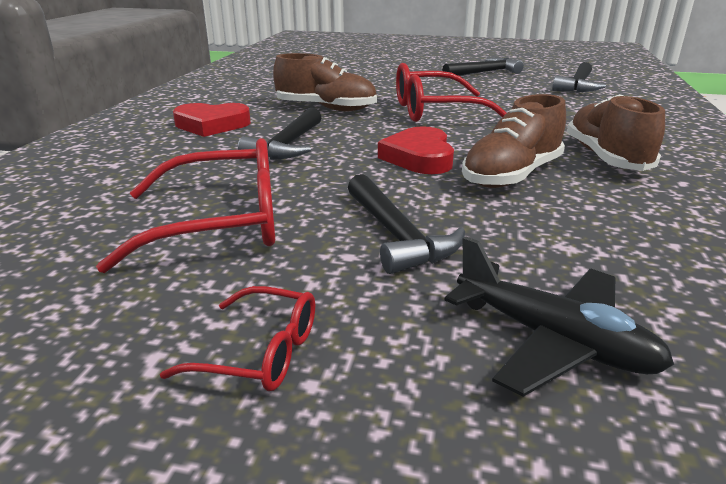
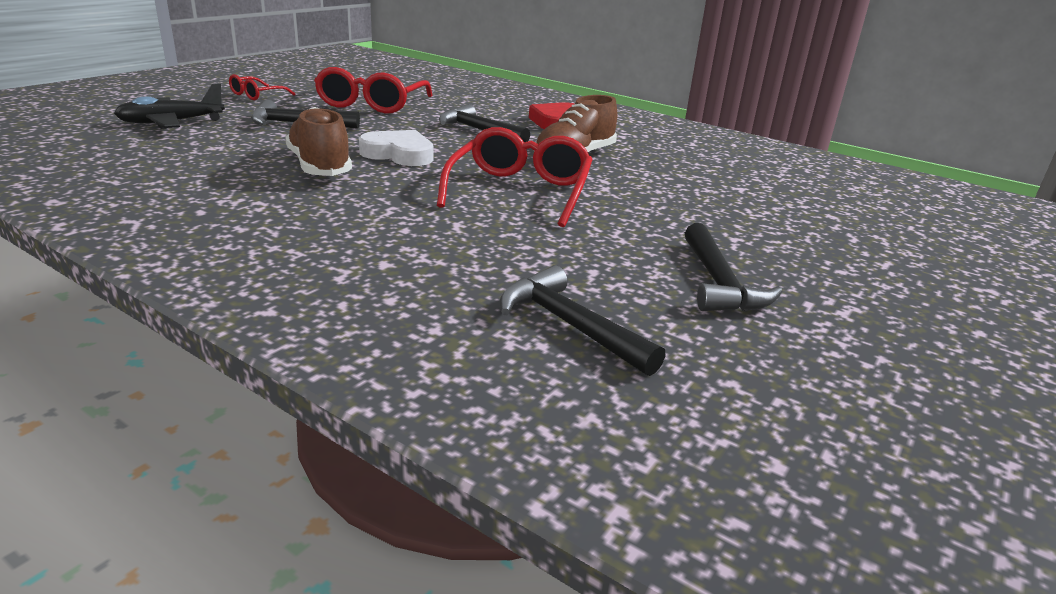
camera: 110 degrees right, 0 degrees up
red heart [378,126,454,174] -> white heart [359,130,434,166]
brown shoe [567,94,665,171] -> none

